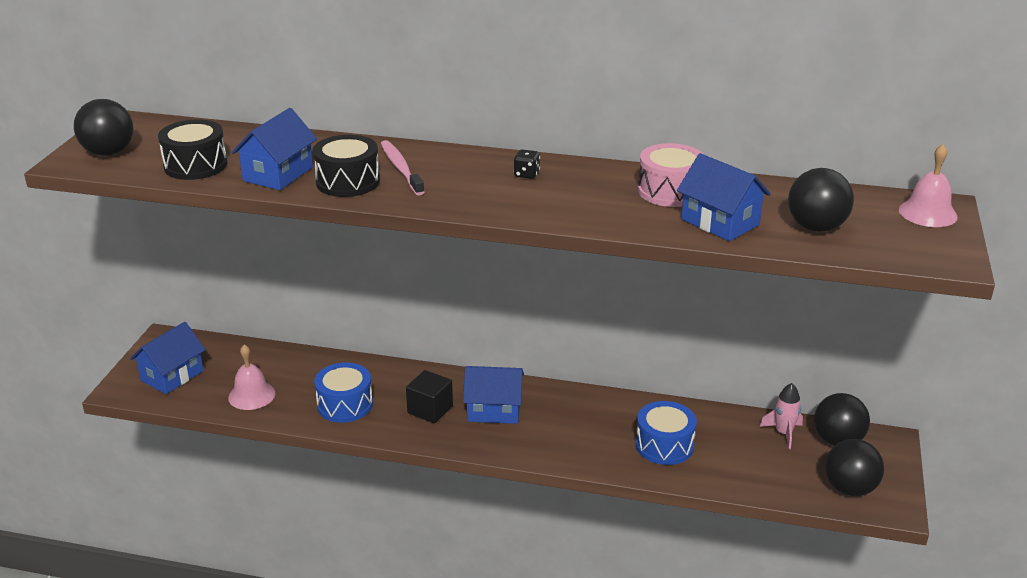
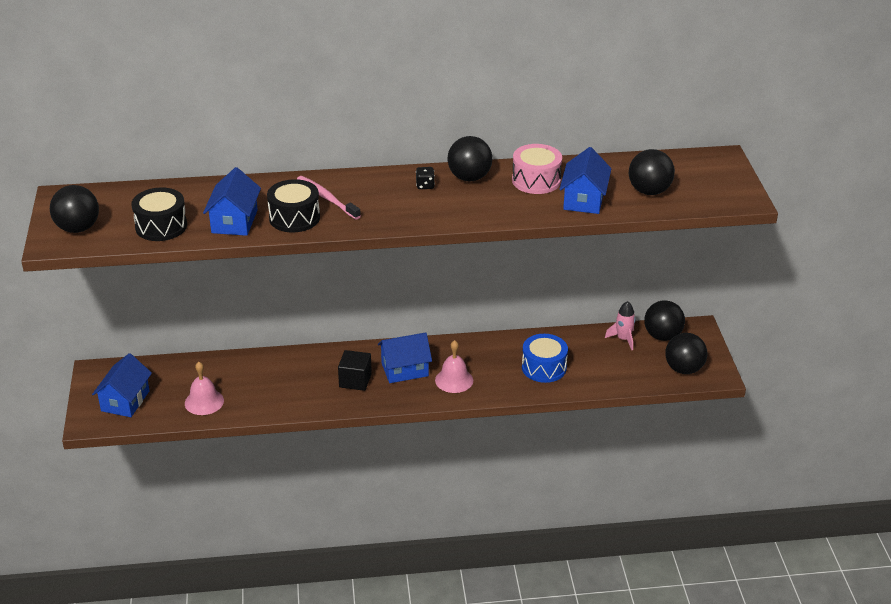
camera: 20 degrees left, 5 degrees up
blue drum [314,362,373,423] -> none
blue house [677,153,771,241] -> blue house turned 75 degrees clockwise [559,147,611,214]
pink bell [899,144,958,227] -> pink bell moved to [435,340,473,393]
none -> black ball [447,136,493,181]

